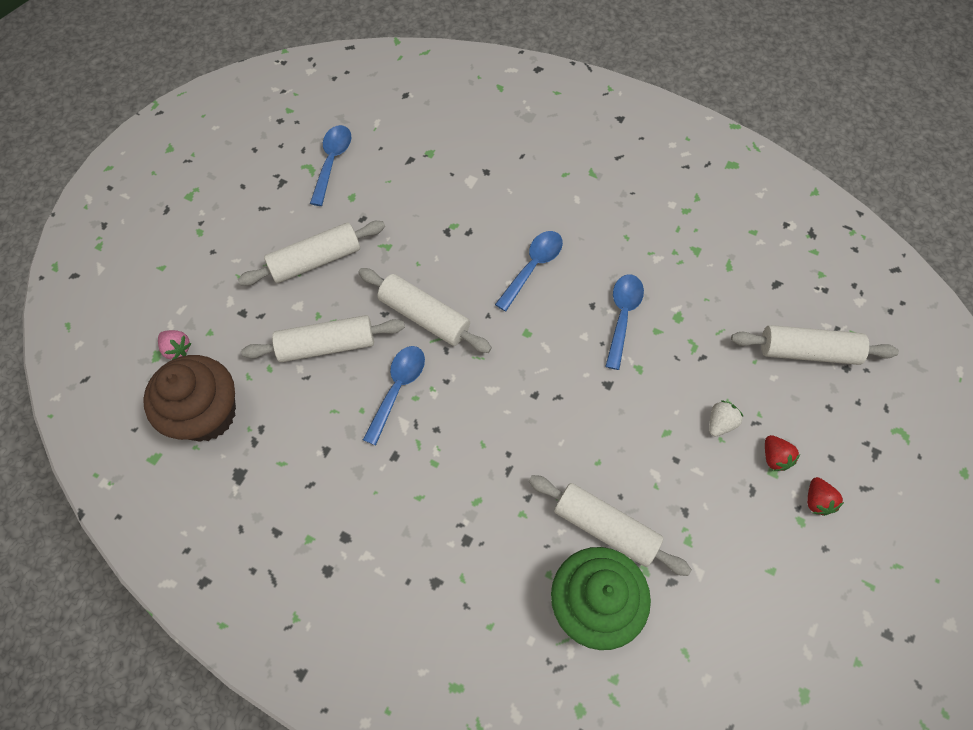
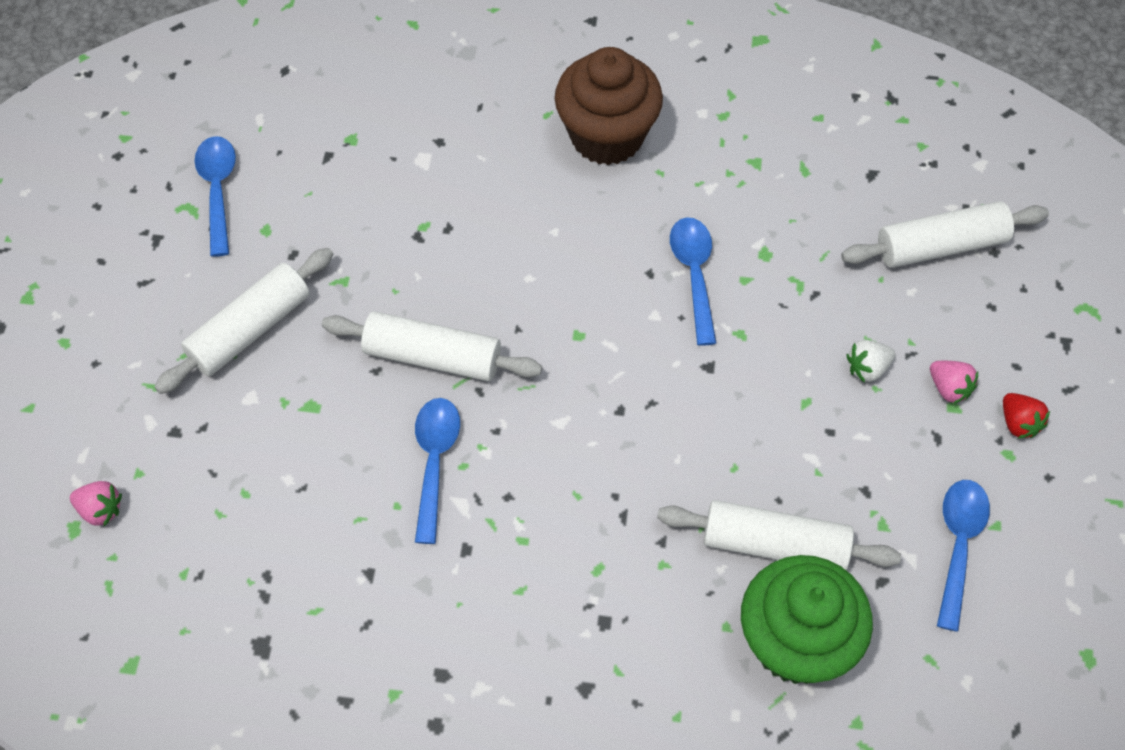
camera: 20 degrees left, 5 degrees down
brown cupcake [143,355,236,442] -> brown cupcake moved to [555,47,663,165]
white rolling pin [241,315,405,362] -> none
blue spoon [495,231,563,311] -> blue spoon moved to [937,480,990,631]
white strawberry [709,401,744,436] -> white strawberry turned 135 degrees counterclockwise [846,340,895,383]
red strawberry [765,435,800,471] -> pink strawberry [930,361,978,404]

